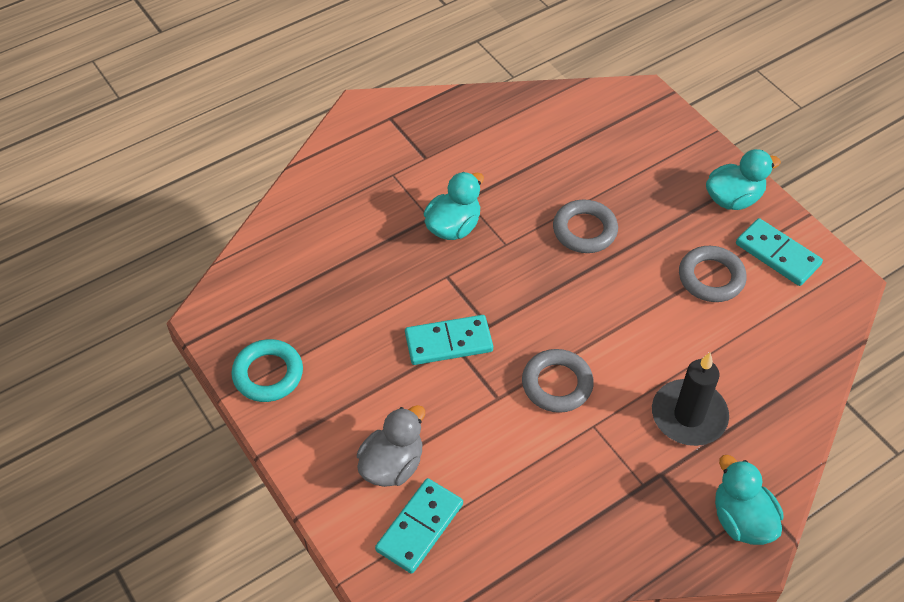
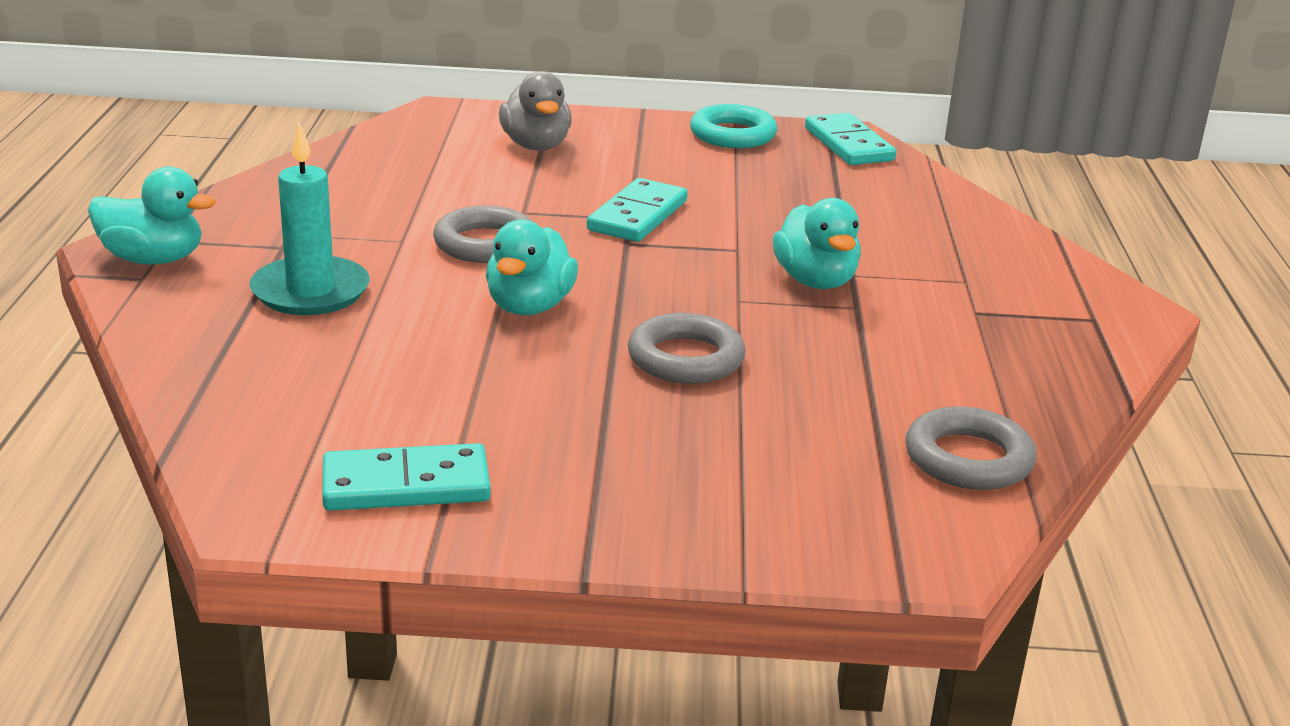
camera: 125 degrees right, 25 degrees down
turquoise domino [375,478,463,574] -> turquoise domino moved to [805,113,896,165]
black candle [652,352,729,446] -> turquoise candle [250,123,370,315]
grey ring [679,246,746,302] -> grey ring moved to [905,406,1036,490]
turquoise duck [706,149,781,210] -> turquoise duck moved to [486,219,578,315]

